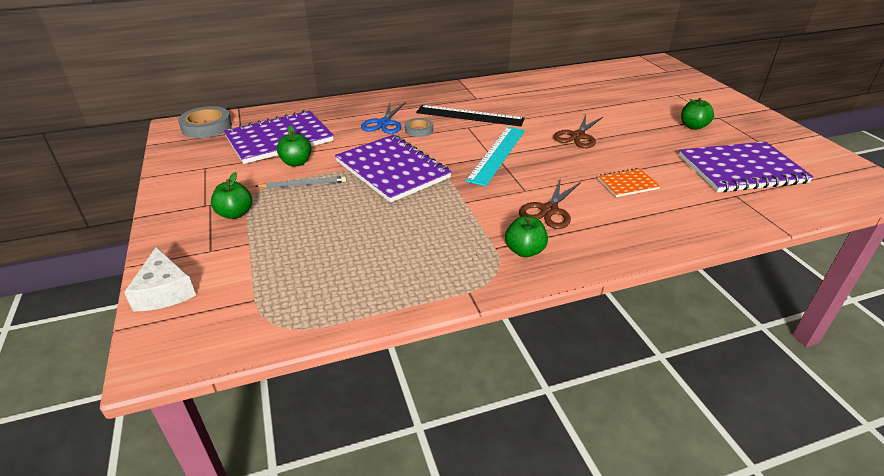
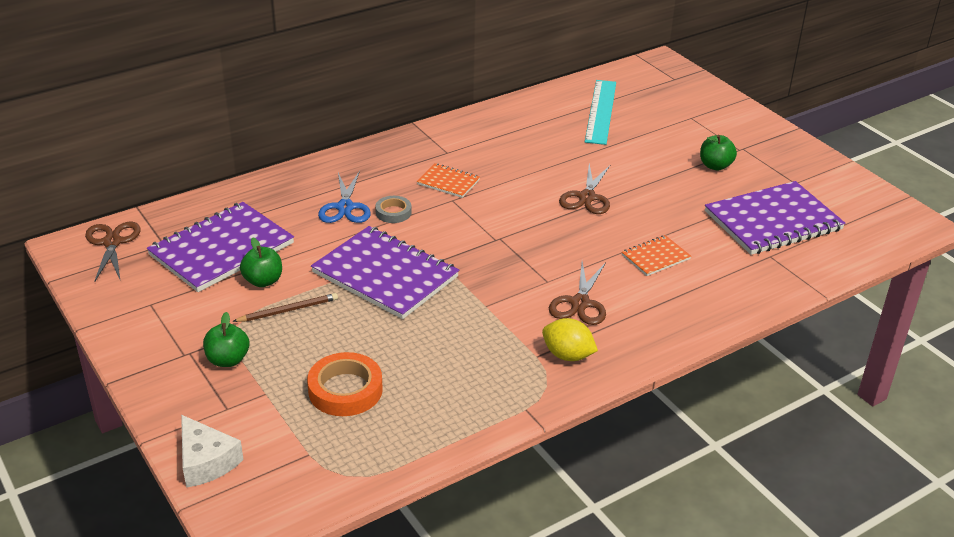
camera: 15 degrees left, 0 degrees up
grey tape [178,106,232,138] -> brown scissors [85,221,141,283]
grey pencil [255,176,346,188] -> brown pencil [232,293,338,322]
black ruler [416,105,525,126] -> orange notebook [417,163,480,198]
turquoise ruler [466,127,525,186] -> turquoise ruler moved to [585,80,616,145]
green apple [505,216,548,257] -> yellow lemon [542,318,598,361]
none -> orange tape [307,352,383,416]

